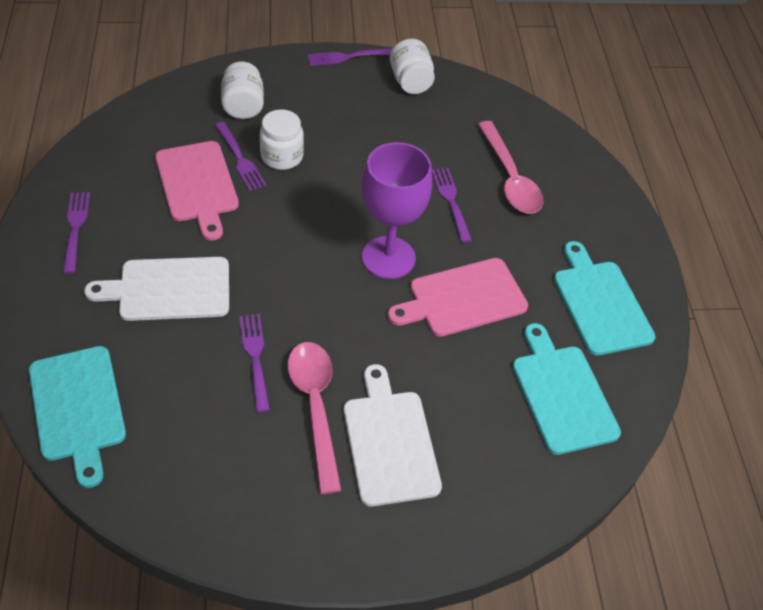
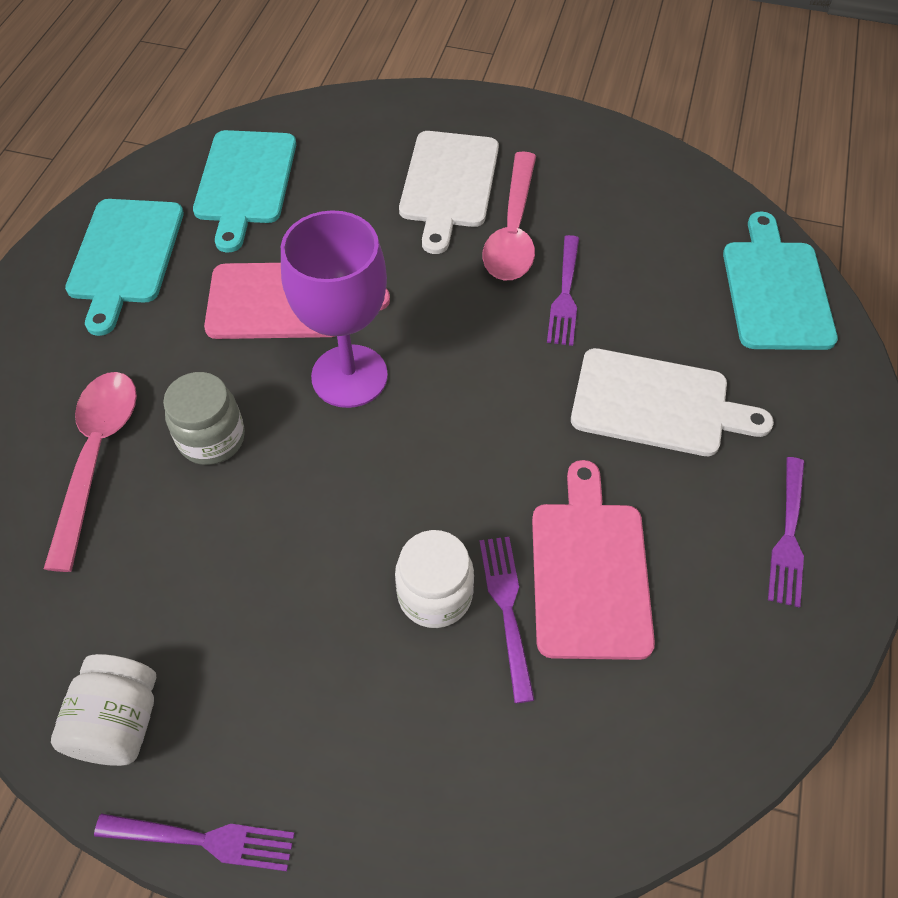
camera: 155 degrees left, 5 degrees up
white jar [221,62,264,119] -> none
purple fork [432,168,472,243] -> grey jar [163,372,245,465]

